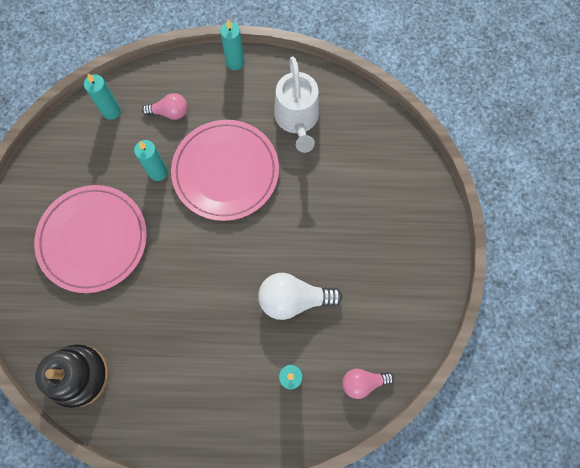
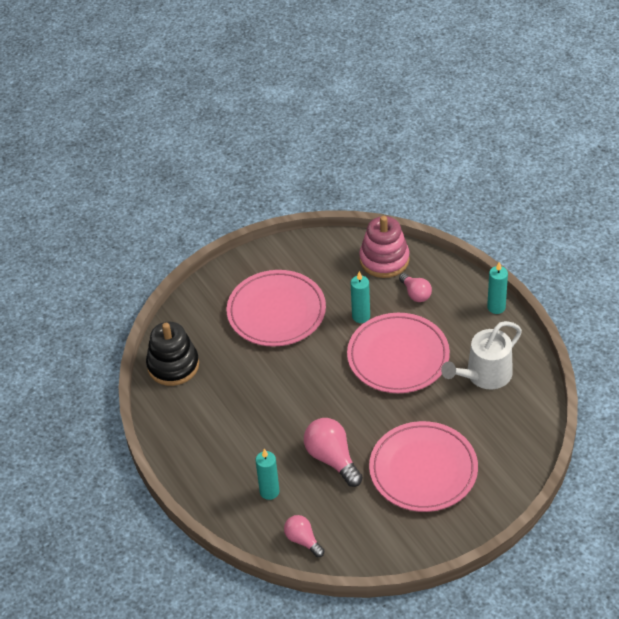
camera: 60 degrees right, 25 degrees down
turquoise candle [84,74,121,120] -> pink stacking toy [359,216,410,278]
white light bulb [258,273,342,320] -> pink light bulb [304,418,363,487]
none -> pink plate [369,421,478,512]

